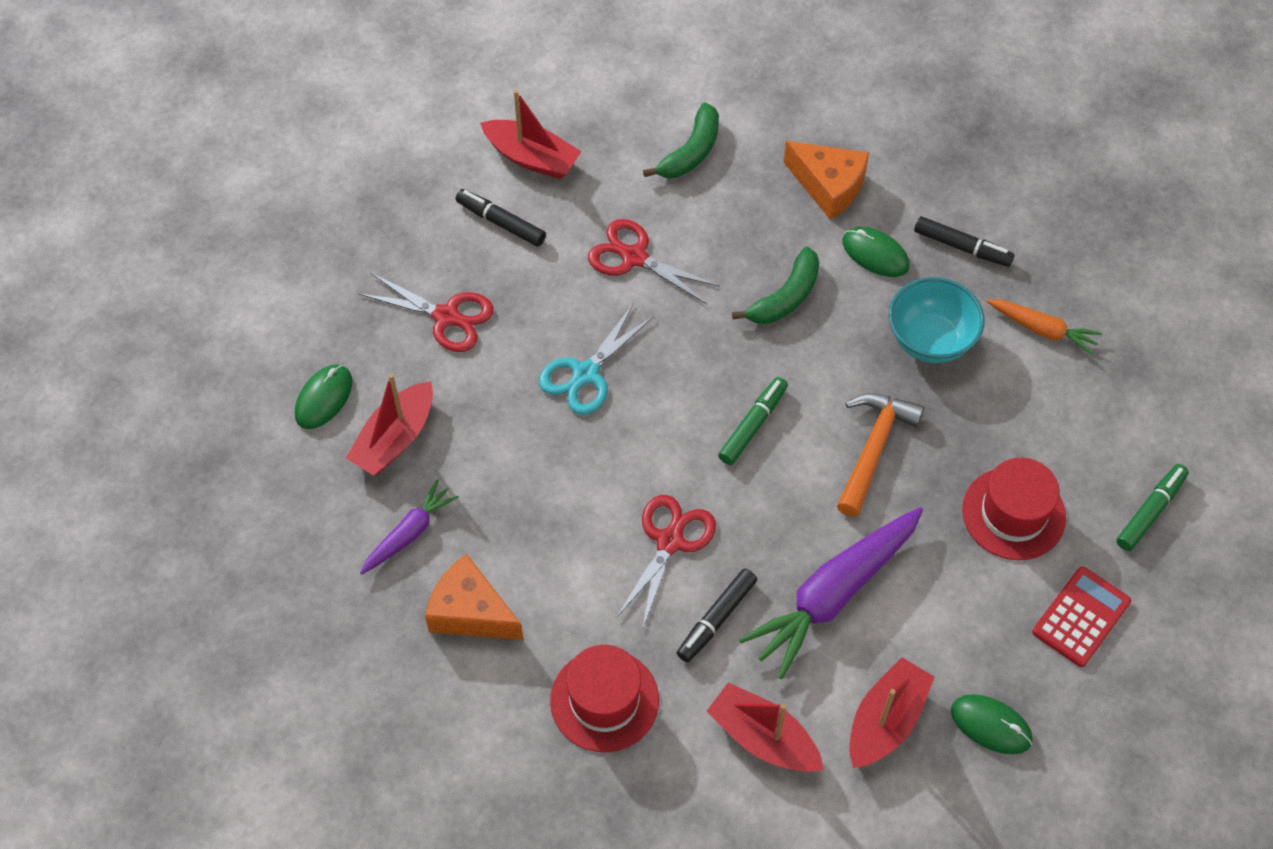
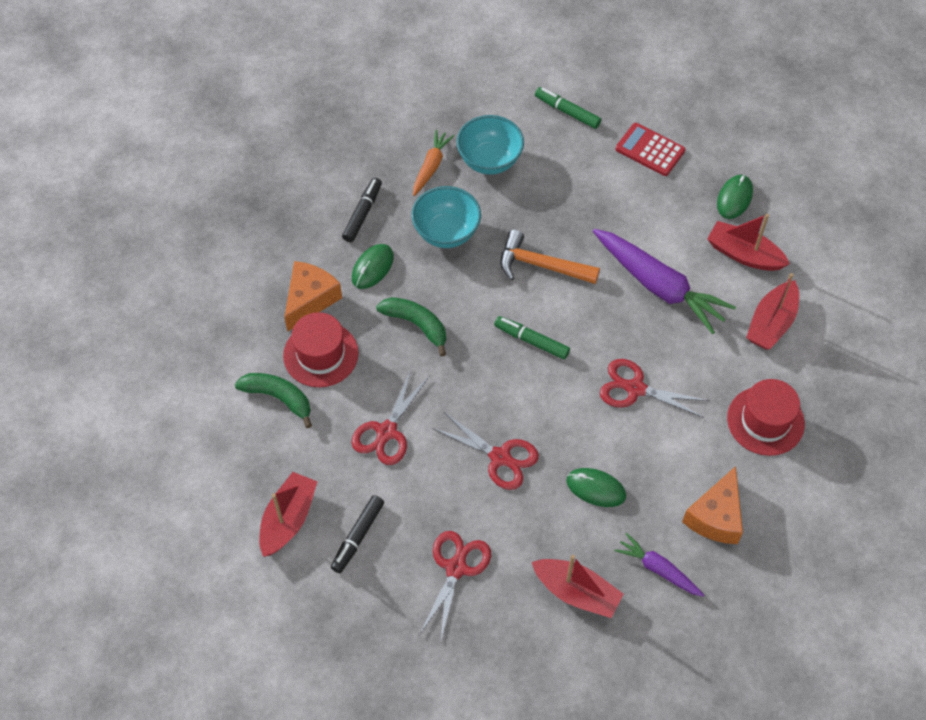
camera: 95 degrees left, 0 degrees up
green mouse [295,365,352,429] -> green mouse moved to [566,468,626,507]
turquoise scissors [539,304,654,415] -> red scissors [432,412,539,490]
black marker [677,568,757,662] -> none
red hat [962,458,1066,560] -> red hat moved to [283,312,359,387]
none -> turquoise bowl [457,115,524,175]

